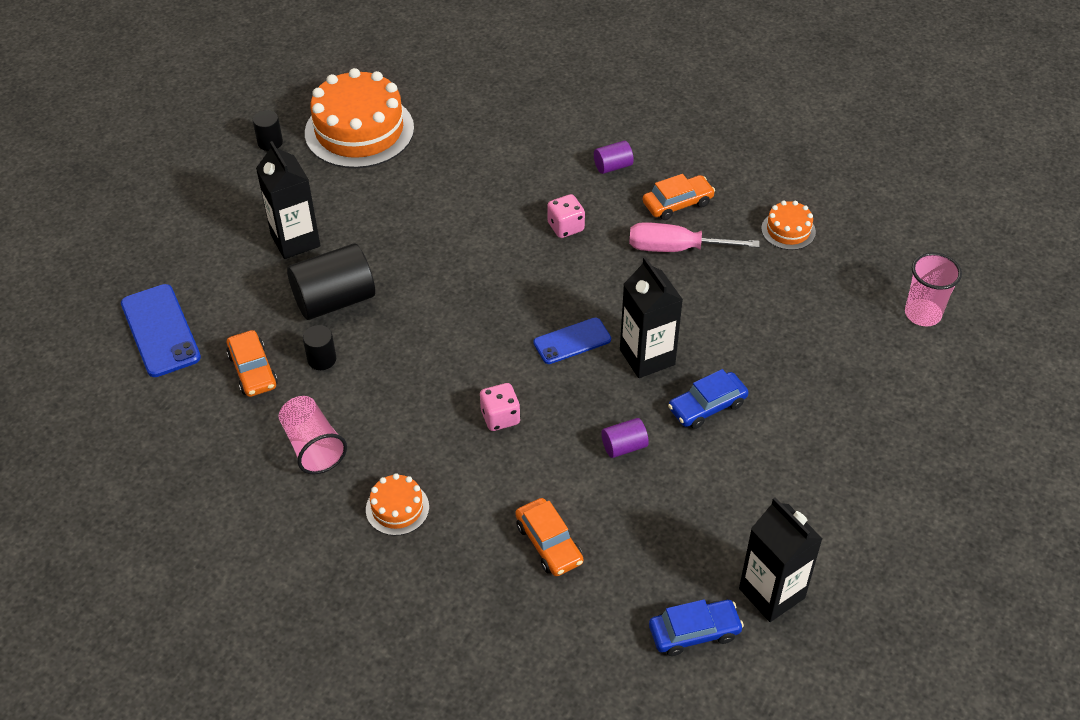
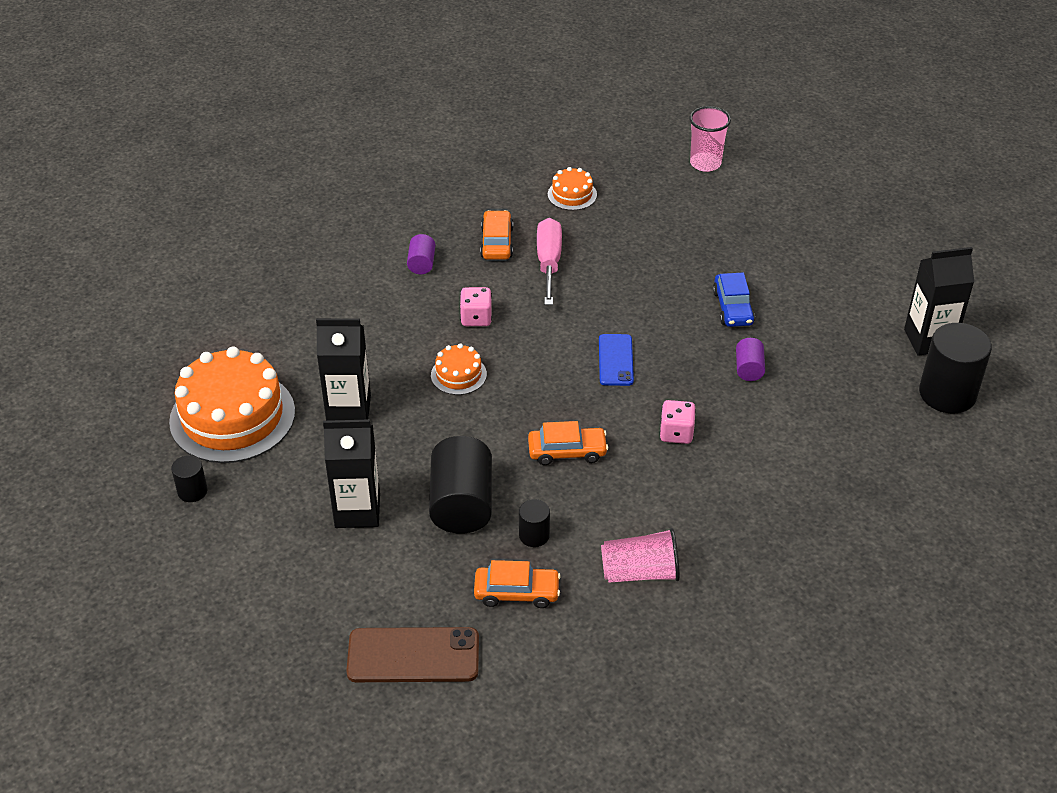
camera: 65 degrees left, 5 degrees down
blue phone [121,284,201,377] -> brown phone [346,627,479,682]
orange cake [366,473,429,536] -> orange cake moved to [431,343,487,395]
orange car [515,498,583,576] -> orange car moved to [528,421,608,465]
black carton [620,257,683,378] -> black carton moved to [316,318,371,421]
pink screwdriver [629,222,760,252] -> pink screwdriver turned 150 degrees clockwise [537,218,562,305]
blue car [649,599,744,656] -> black cylinder [919,323,992,413]

